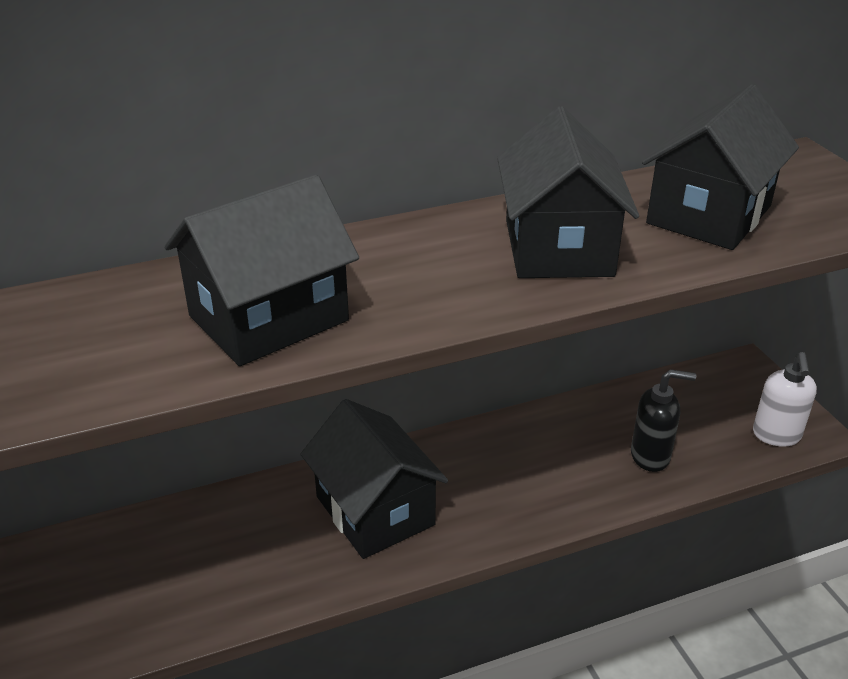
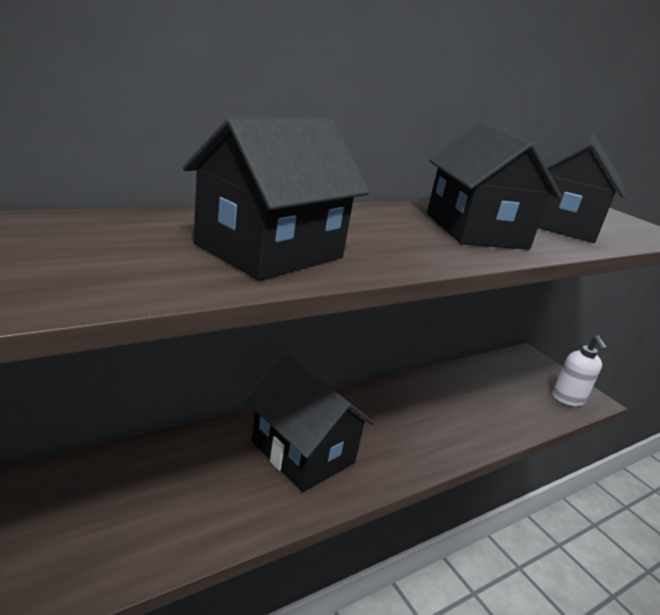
camera: 15 degrees left, 10 degrees down
black soap dispenser [631,369,696,472] -> none

